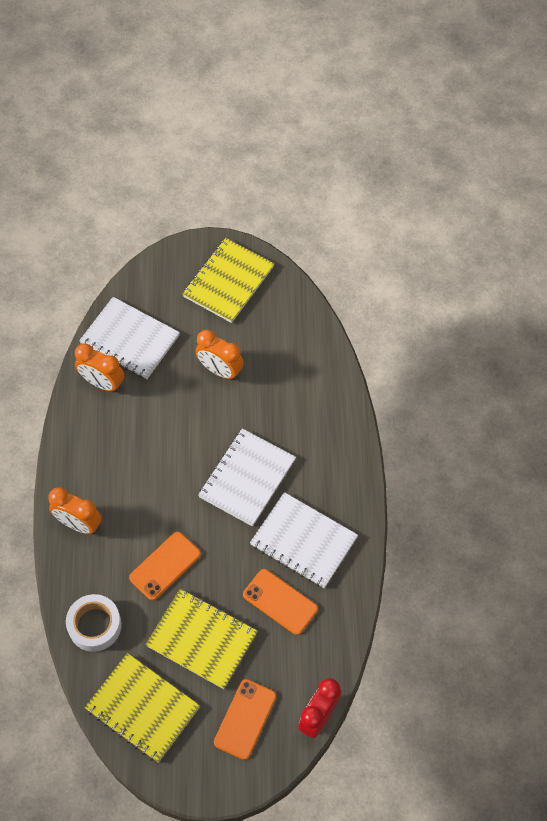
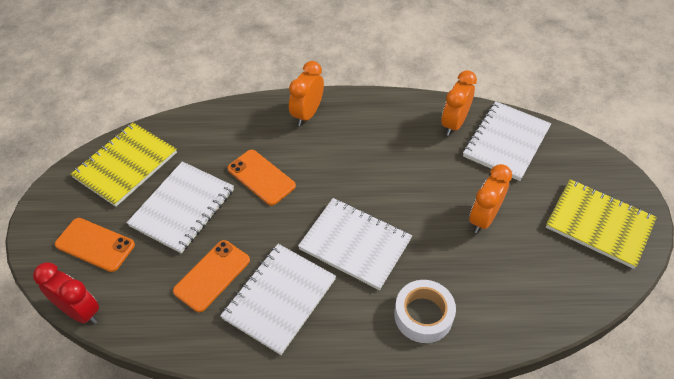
camera: 90 degrees right, 10 degrees down
white tape [66,594,122,652] -> white tape moved to [394,280,456,343]
yellow notebook [145,589,257,689] -> white notebook [127,161,234,253]

